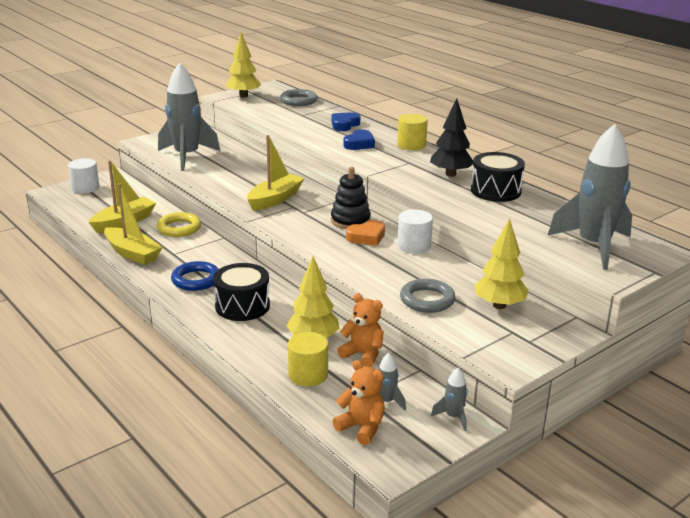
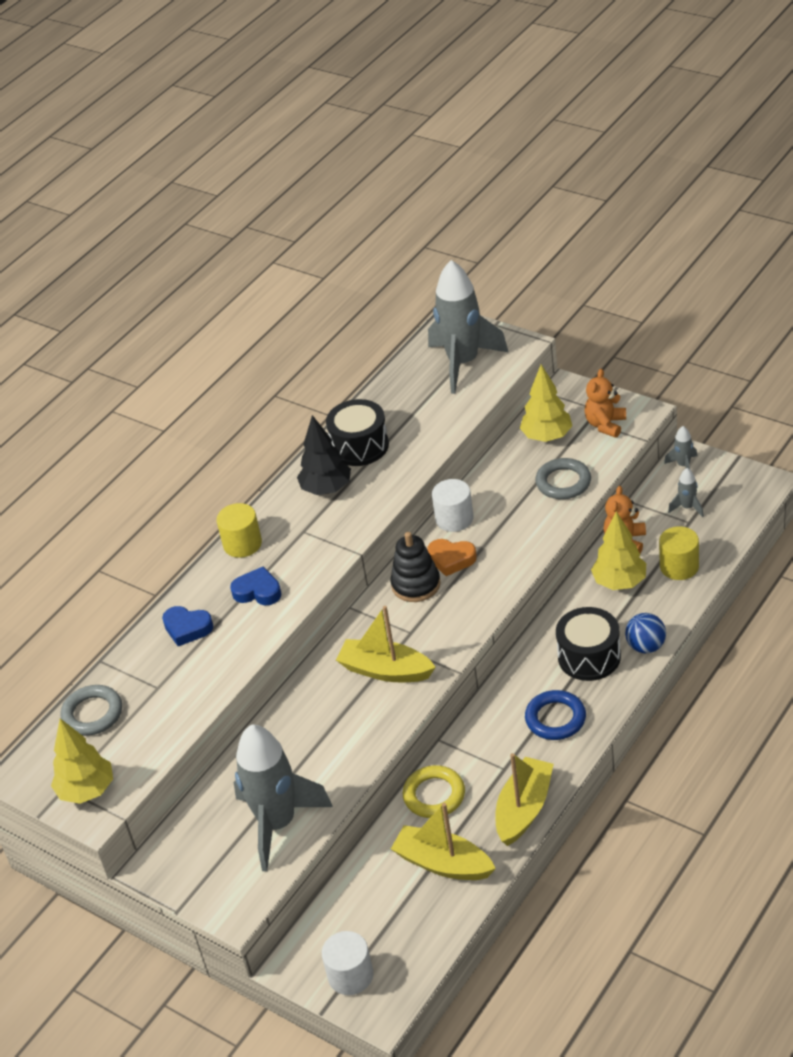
camera: 100 degrees left, 15 degrees up
orange teddy bear [332,360,385,445] -> orange teddy bear moved to [585,369,626,438]
orange heart [346,220,385,246] -> orange heart turned 150 degrees clockwise [427,539,477,576]
none -> blue ball [625,613,666,653]

